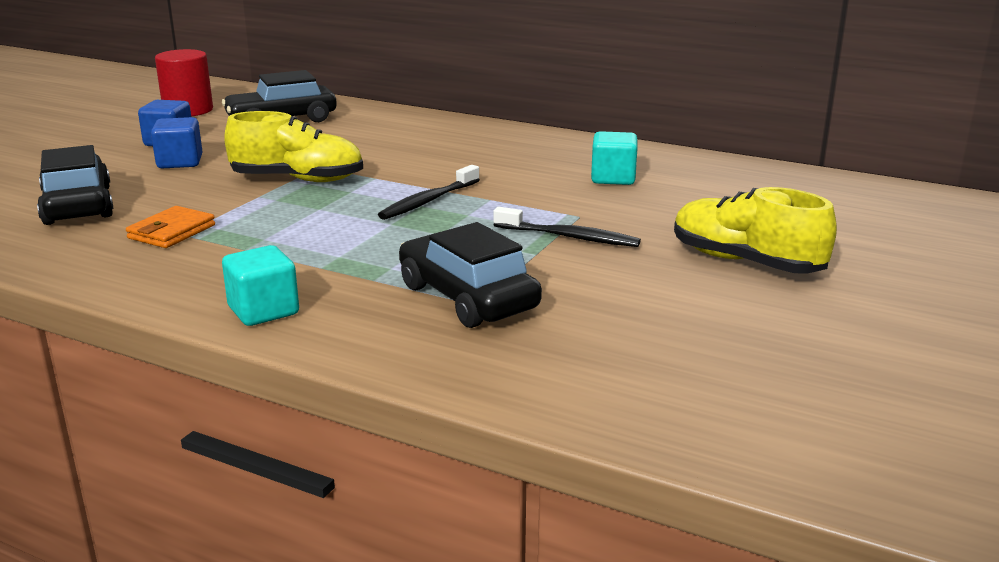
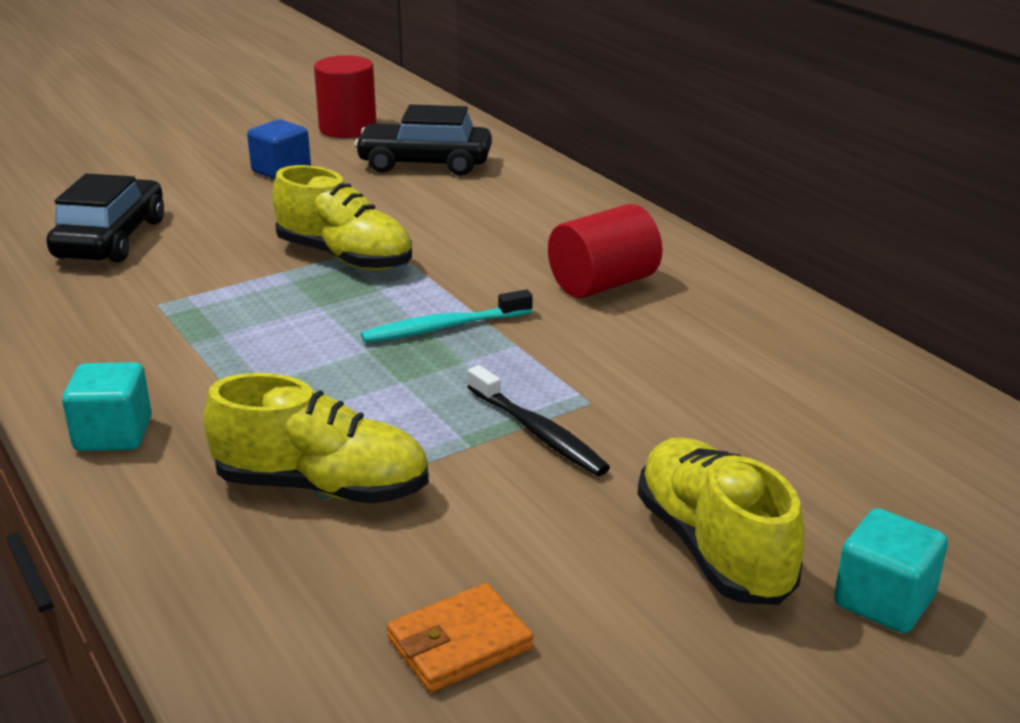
camera: 30 degrees right, 5 degrees up
orange wallet [126,206,215,248] -> orange wallet moved to [387,583,534,693]
blue cube [151,117,202,168] -> none
black toothbrush [378,165,480,220] -> turquoise toothbrush [361,289,533,343]
black car [399,222,542,328] -> yellow shoe [203,373,429,504]
turquoise cube [591,131,637,185] -> turquoise cube moved to [834,508,948,633]
none -> red cylinder [548,204,662,298]

